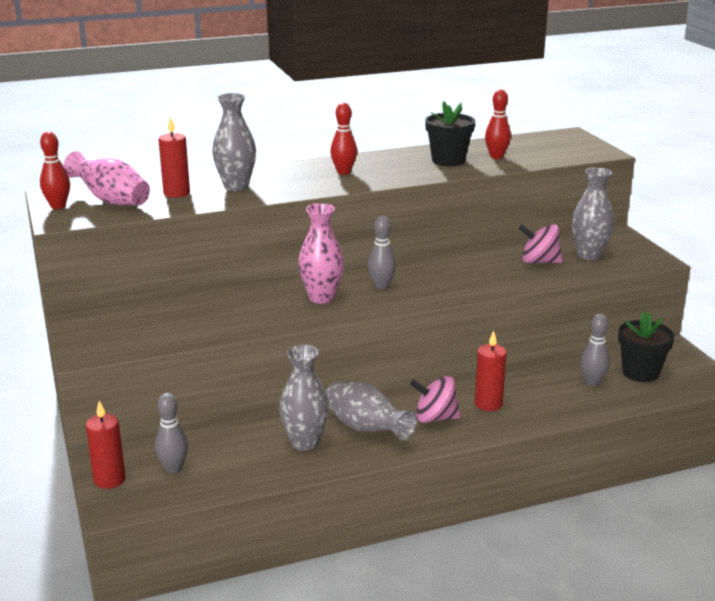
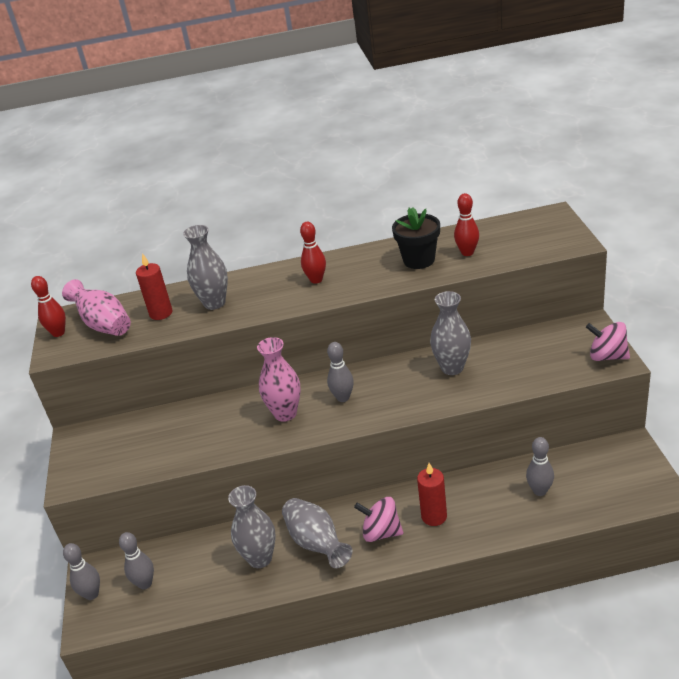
camera: 15 degrees right, 10 degrees up
red candle [86,401,126,489] -> grey bowling pin [63,543,100,600]
pink spinning top [519,224,562,263] -> pink spinning top moved to [586,322,630,361]
grey vase [572,167,614,260] -> grey vase moved to [430,291,471,375]
black flower pot [618,311,675,382] -> none

